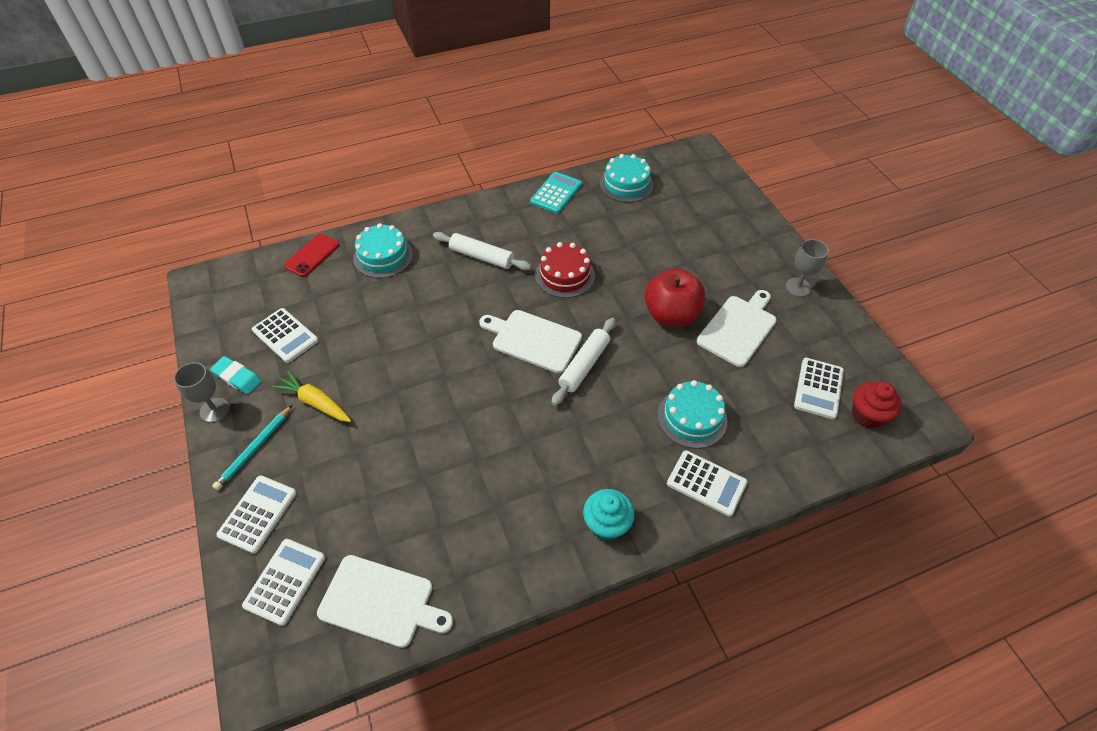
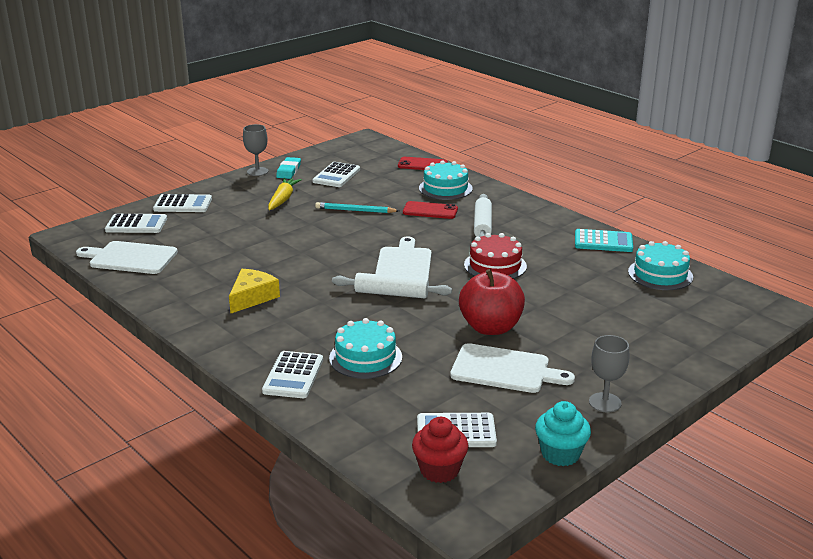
camera: 70 degrees right, 25 degrees down
turquoise pencil [212,405,292,490] -> turquoise pencil moved to [315,202,399,213]
white cutting board [317,555,453,648] -> white cutting board turned 105 degrees clockwise [76,241,178,274]
turquoise cupcake [583,489,635,541] -> turquoise cupcake moved to [535,401,591,466]
none -> yellow cheese [229,269,280,313]
none -> red phone [403,201,458,219]

